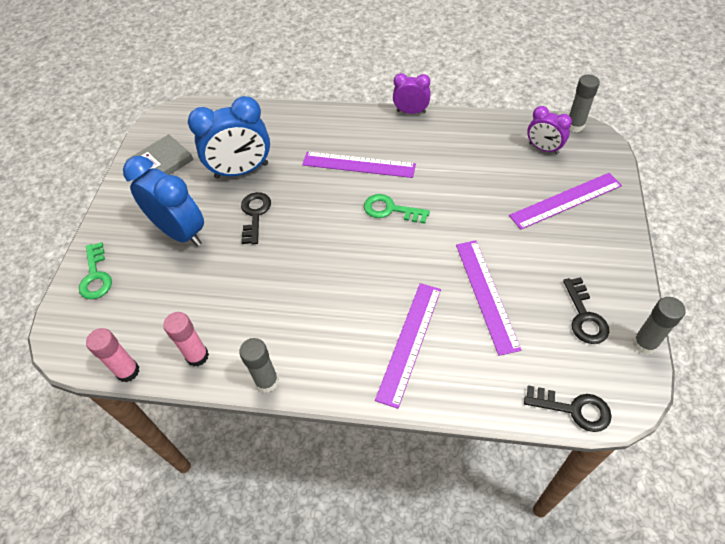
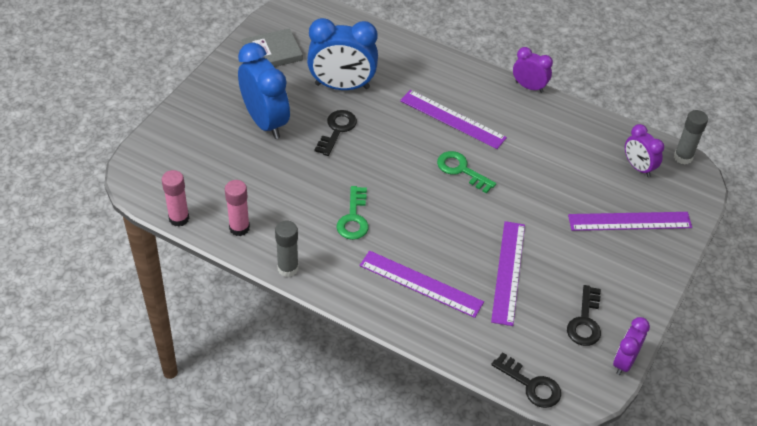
camera: 15 degrees right, 5 degrees down
green key [79,242,112,299] -> green key moved to [337,186,369,240]
purple ruler [375,283,441,409] -> purple ruler turned 75 degrees clockwise [359,251,484,318]
grey glue stick [633,297,686,355] -> purple clock [613,317,650,375]

